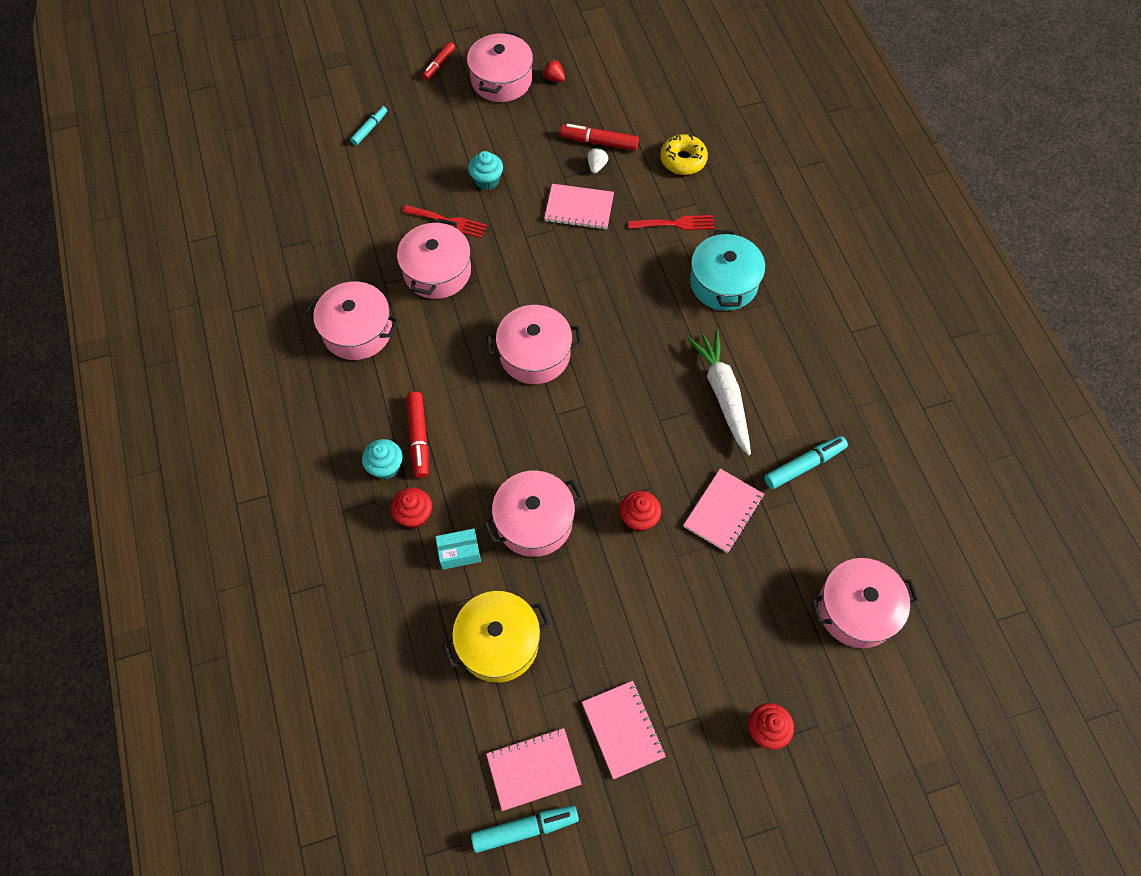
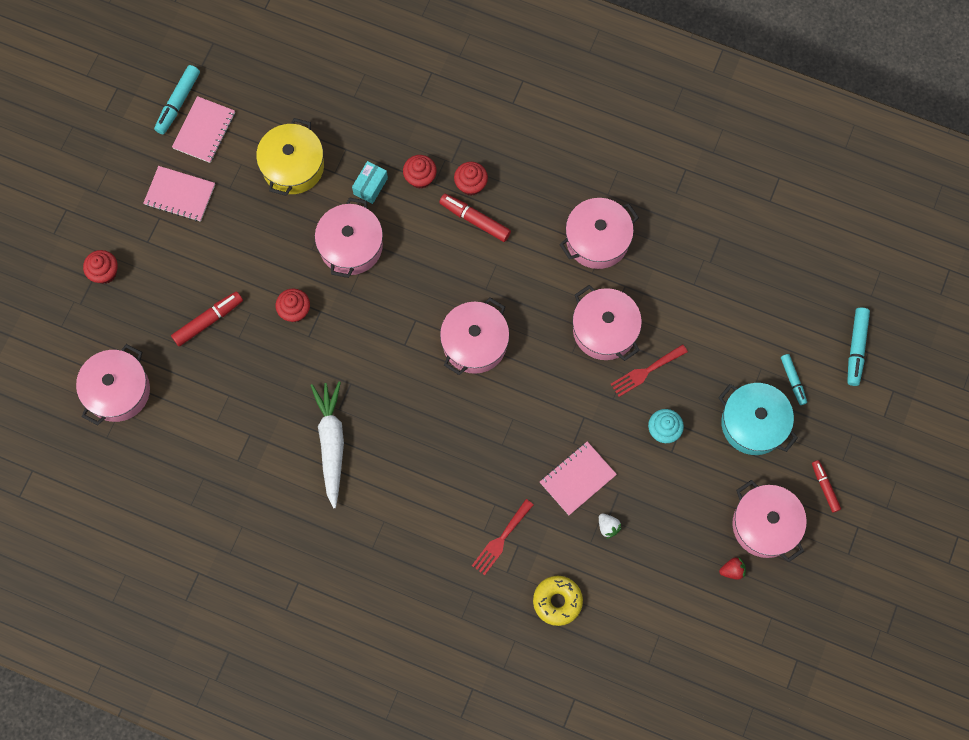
camera: 130 degrees right, 10 degrees up
turquoise cupcake [362,439,403,480] -> red cupcake [454,162,488,195]
red marker [560,124,639,151] -> red marker moved to [171,291,243,346]
pink notebook [683,469,764,553] -> none
white carrot [687,330,751,455] -> white carrot turned 120 degrees counterclockwise [310,382,344,508]
turquoise pot [690,230,765,311] -> turquoise pot moved to [718,383,798,455]
turquoise marker [764,436,848,489] -> turquoise marker moved to [847,307,870,386]

